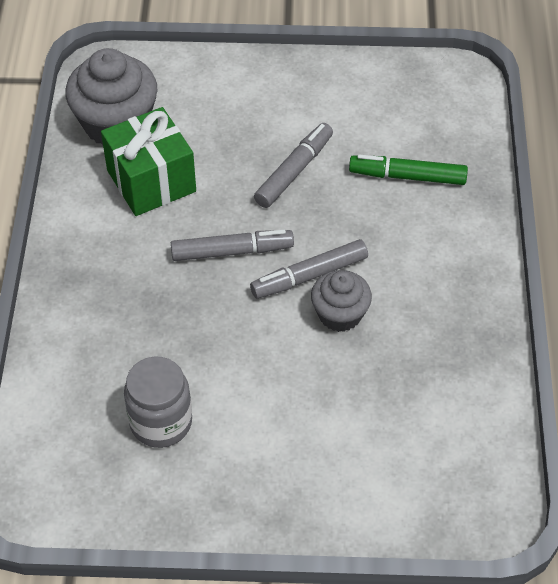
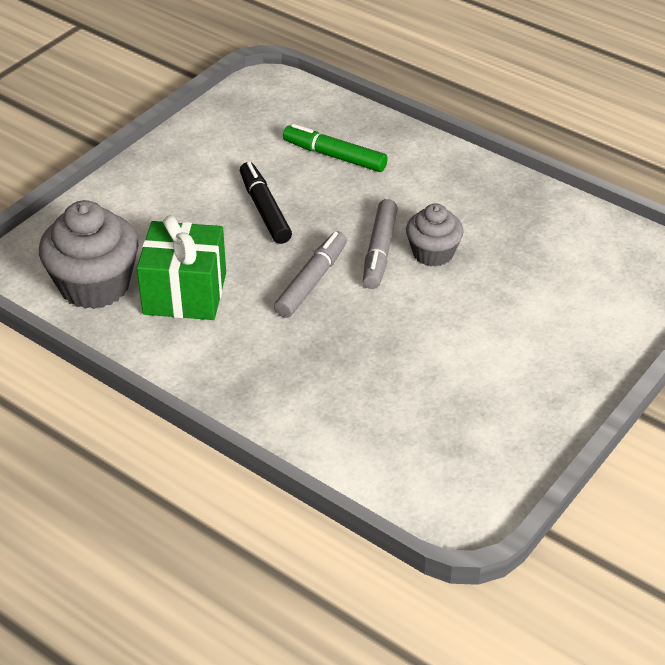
camera: 55 degrees left, 10 degrees down
grey jar [124,356,192,448] -> none
grey marker [254,123,333,208] -> black marker [240,162,292,244]
green marker [349,155,468,185] -> green marker turned 75 degrees clockwise [283,124,388,172]

